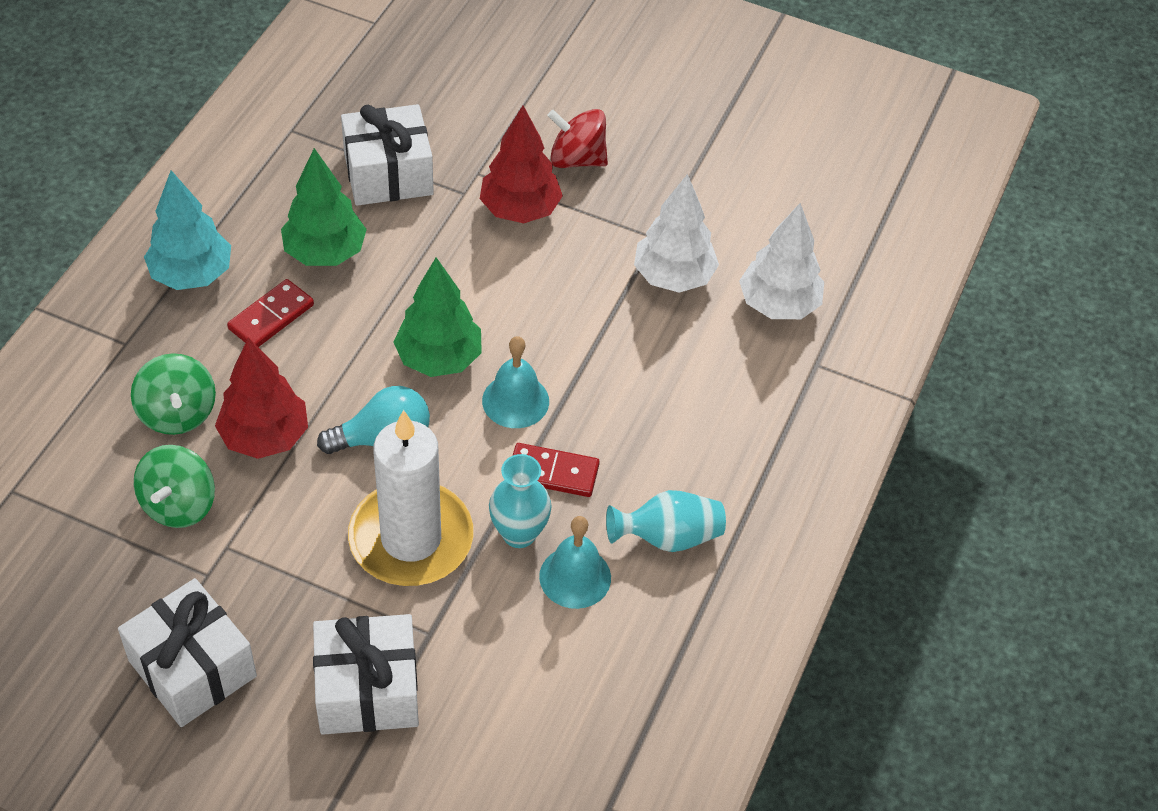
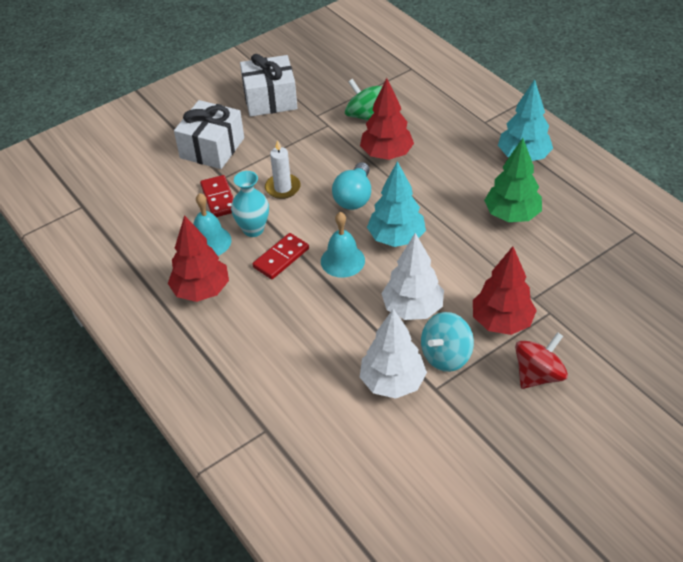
camera: 125 degrees right, 5 degrees down
green spinning top [131,353,216,435] -> none
red domino [227,279,314,347] -> red domino moved to [200,175,234,217]
white gift [341,104,434,206] -> none
white candle [348,410,474,586] -> white candle [265,140,301,199], size x0.49
green tree [393,257,482,377] -> turquoise tree [367,161,426,247]
turquoise vase [606,490,726,552] -> red tree [168,215,229,302]
white tree [739,203,824,319] -> white tree moved to [381,233,444,320]
none -> turquoise spinning top [421,312,474,372]

